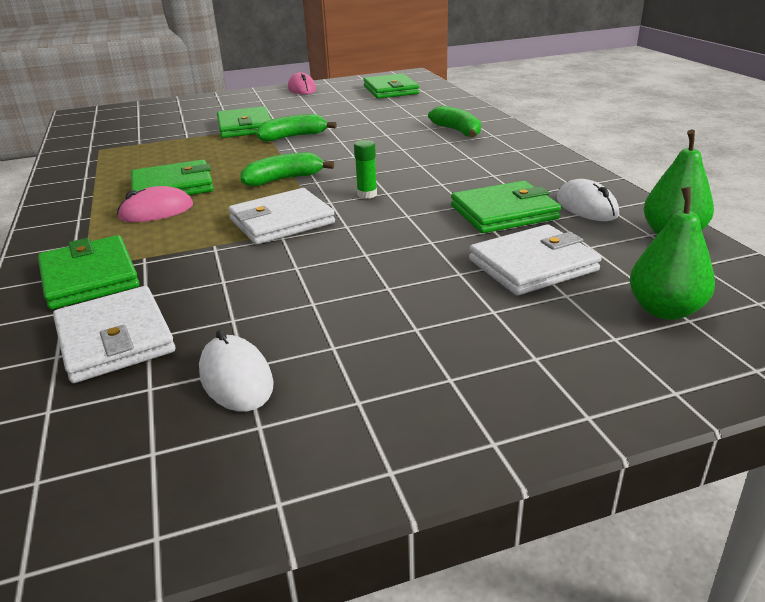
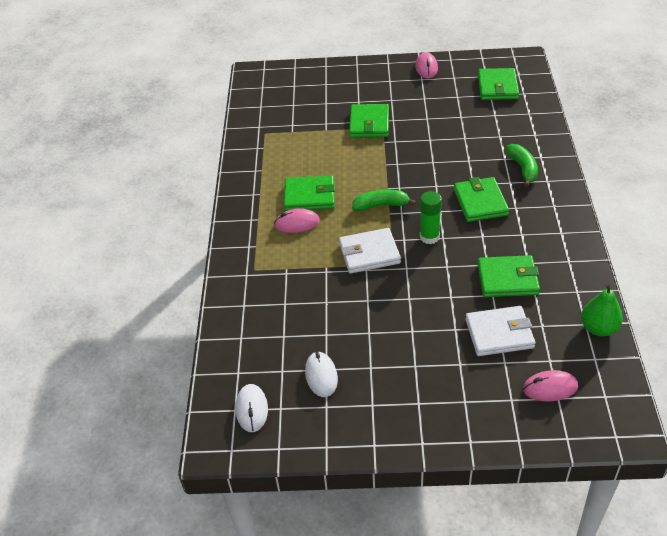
camera: 20 degrees right, 15 degrees up
green wallet [38,235,139,309] -> green wallet moved to [454,177,509,222]
white wallet [53,286,175,383] -> none
green banana [256,114,337,141] -> none
green glue stick [354,140,377,199] -> green glue stick [420,191,442,244], size x1.52
white mouse [557,179,619,221] -> white mouse moved to [236,384,268,432]
green pear [630,187,715,320] -> pink mouse [523,370,578,402]

